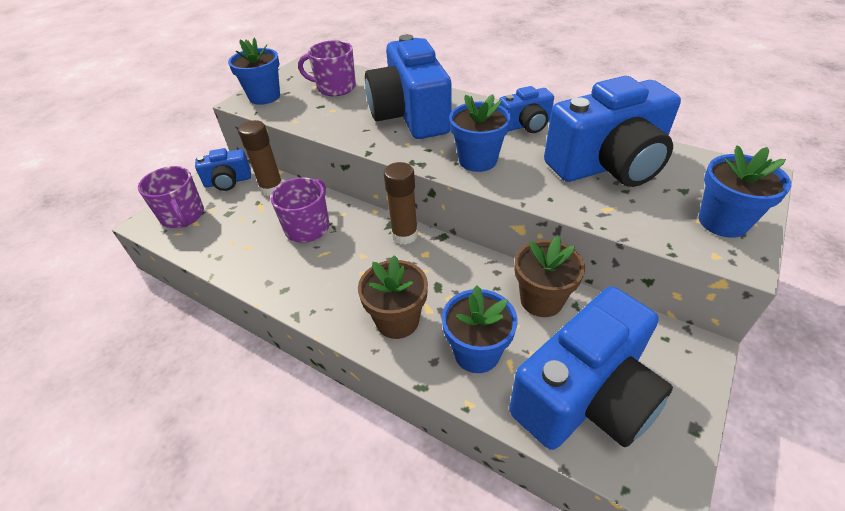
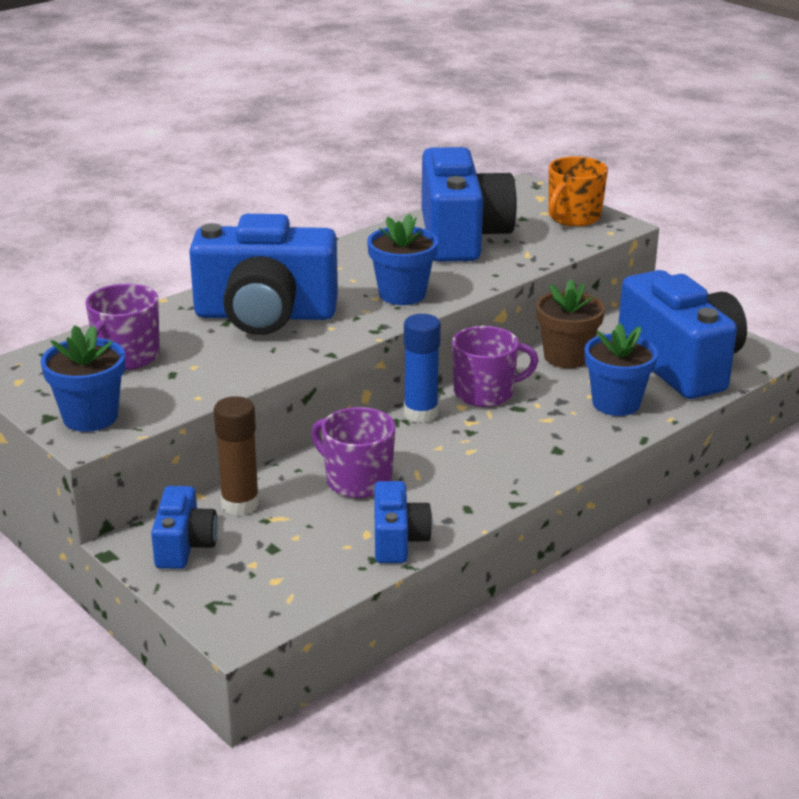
camera: 75 degrees left, 15 degrees down
purple mug [138,166,204,228] -> purple mug moved to [452,326,539,407]
brown flower pot [358,255,428,339] -> none
brown glue stick [384,162,418,245] -> blue glue stick [404,314,441,423]
blue camera [499,86,554,133] -> blue camera moved to [374,481,432,563]
blue flower pot [699,145,791,238] -> orange mug [549,156,608,226]

